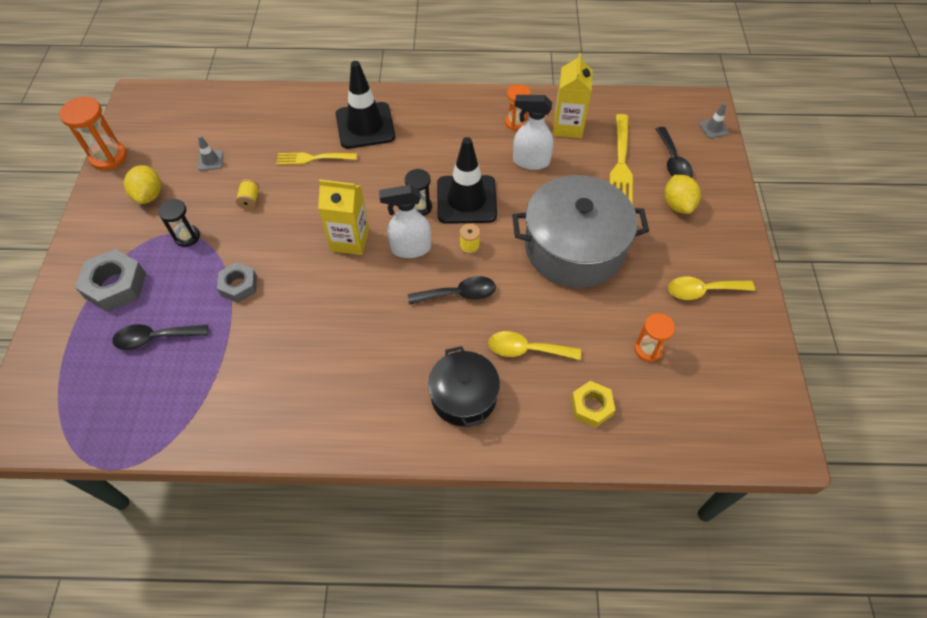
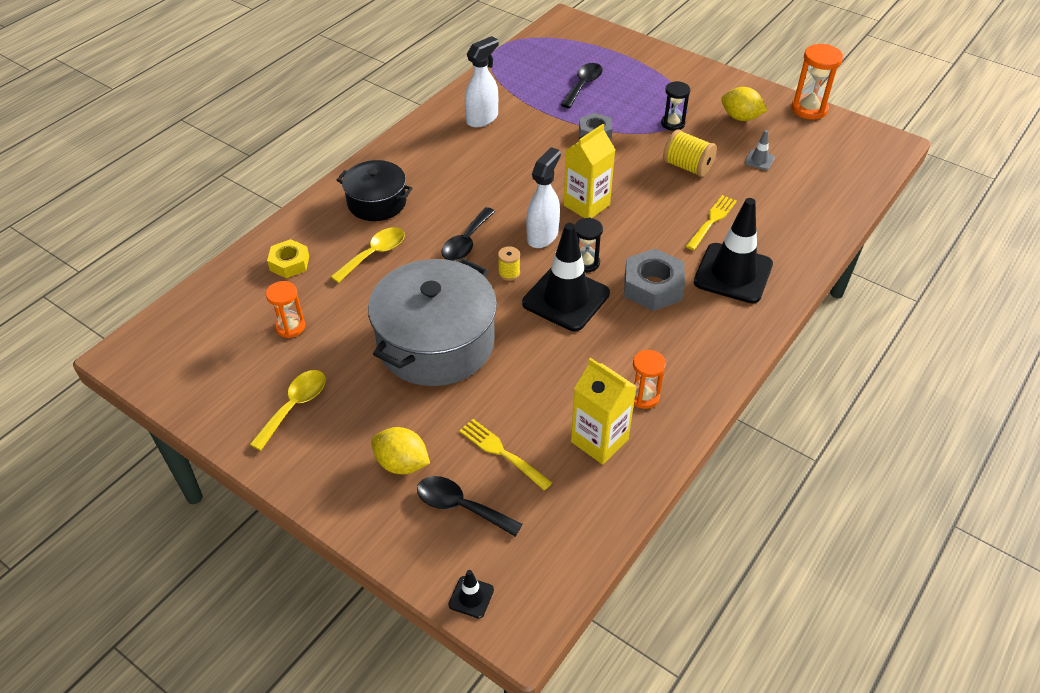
camera: 125 degrees right, 10 degrees down
grey nut [75,249,146,312] -> grey nut moved to [624,249,685,311]
yellow spool [236,179,259,209] -> yellow spool [663,130,717,177], size x1.74
white spray bottle [513,95,554,170] -> white spray bottle moved to [465,36,498,128]
yellow fork [610,114,633,204] -> yellow fork [459,419,552,490], size x0.66
grey traffic cone [700,103,729,138] -> black traffic cone [448,570,494,619]

